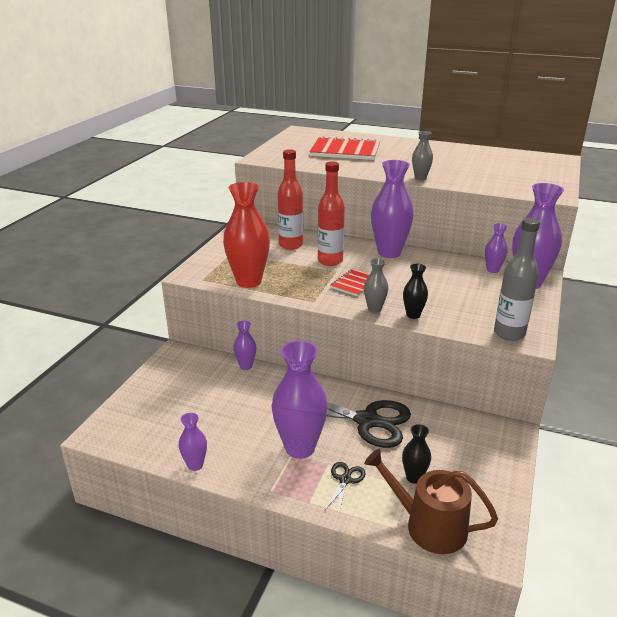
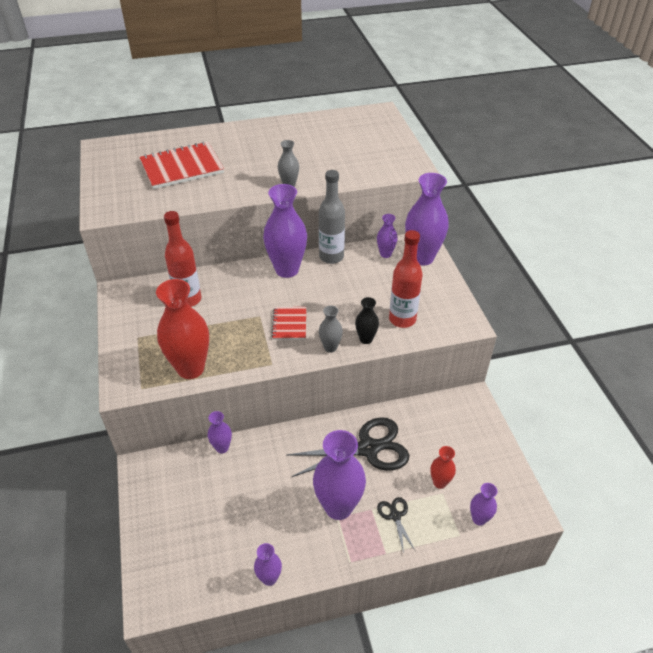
camera: 35 degrees left, 15 degrees up
red bottle [317,161,345,266] -> red bottle moved to [389,230,423,328]
brown watering can [364,449,498,554] -> purple vase [470,483,498,526]
black vase [402,424,431,484] -> red vase [430,446,456,489]
grey bottle [494,218,540,341] -> grey bottle moved to [319,170,345,264]

